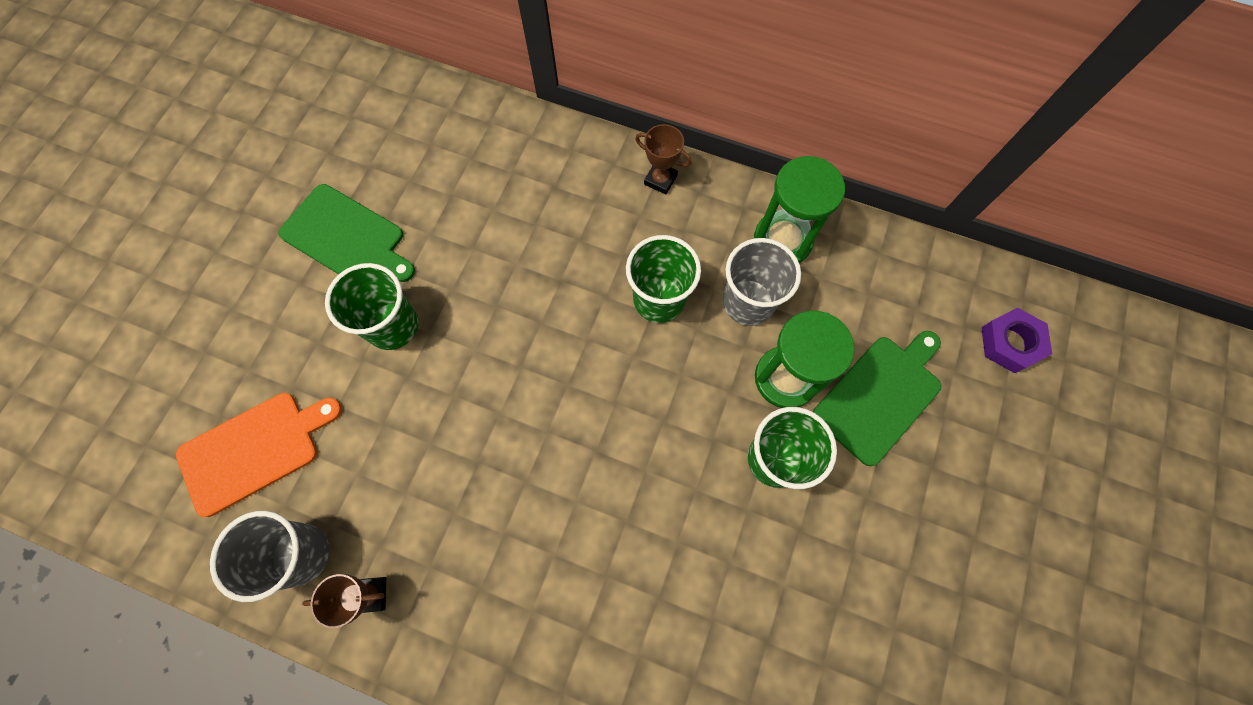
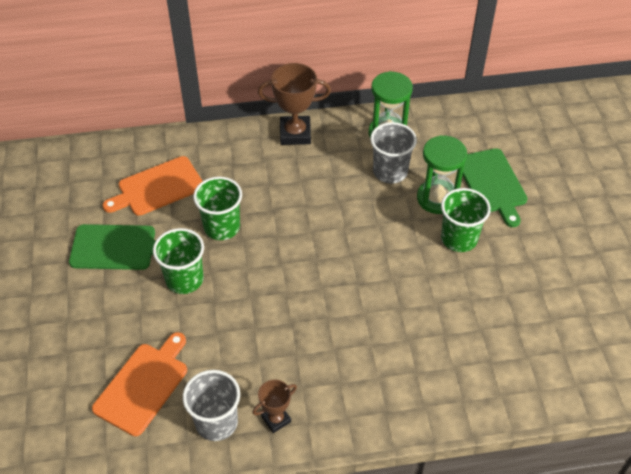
camera: 30 degrees left, 20 degrees down
green cup [626,235,701,323] -> green cup moved to [193,177,242,240]
brown trophy [635,124,692,194] -> brown trophy [258,63,331,145], size x1.74
green cutting board [813,331,941,466] -> green cutting board turned 150 degrees clockwise [463,148,528,227]
purple nut [981,307,1052,373] -> none
none -> orange cutting board [103,156,203,216]

